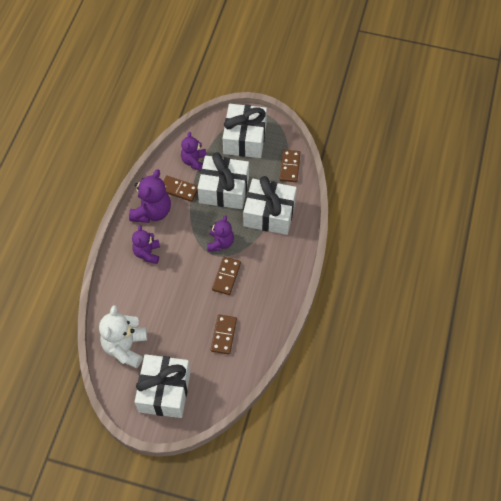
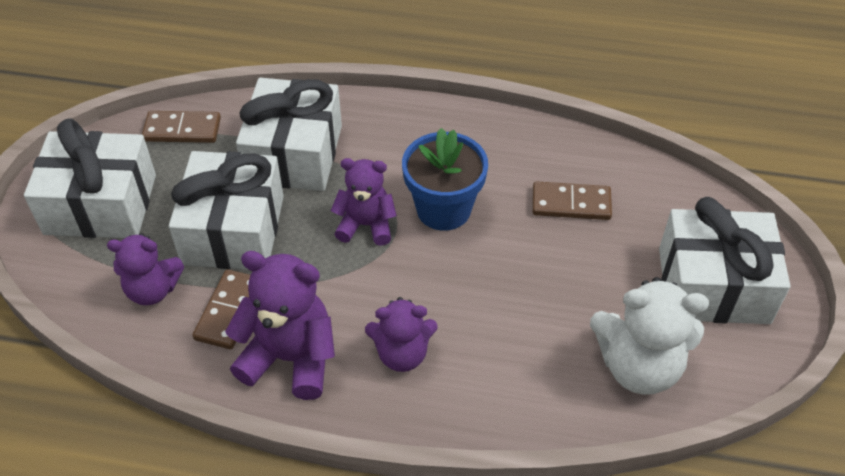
camera: 95 degrees left, 10 degrees down
brown domino [212,257,241,295] -> blue flower pot [402,128,488,231]

